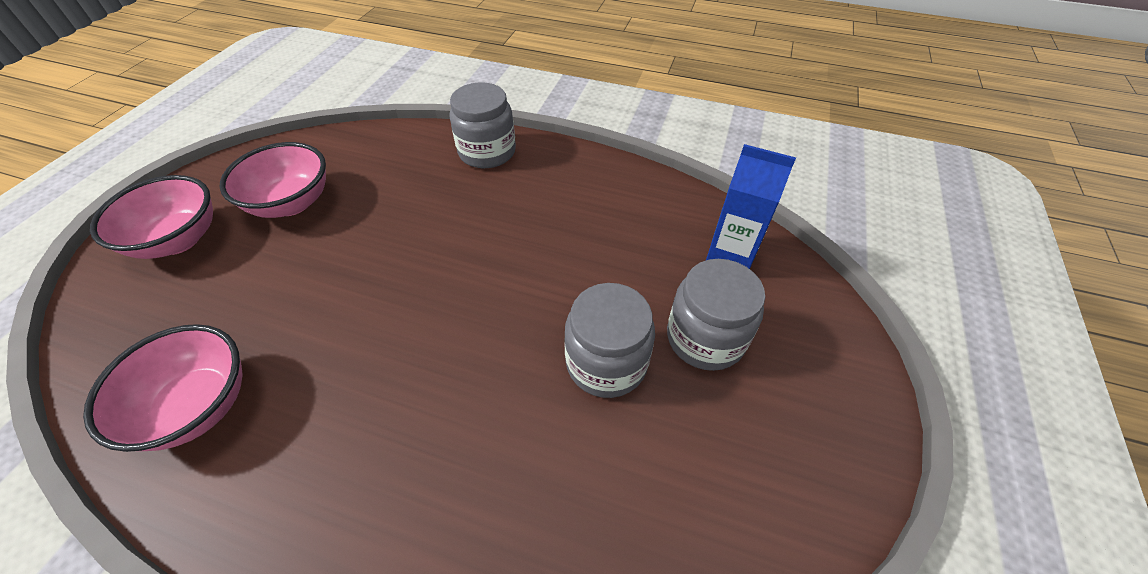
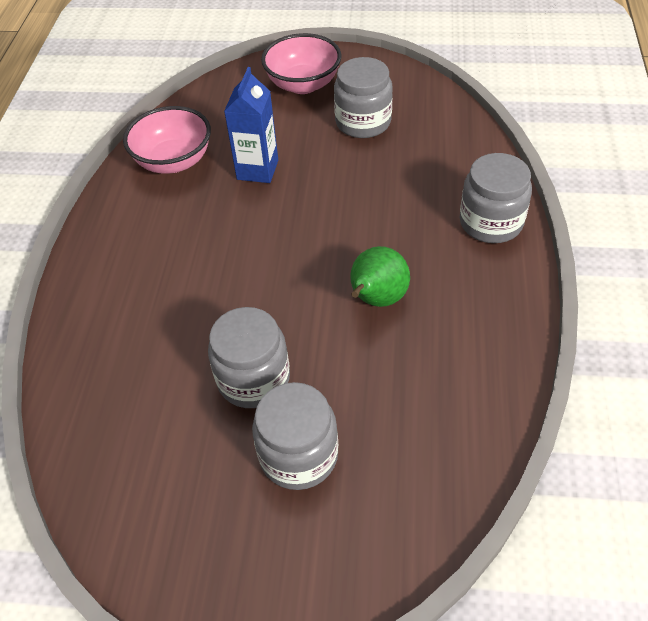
camera: 80 degrees right, 0 degrees up
pink bowl [220,142,326,218] -> grey jar [334,57,393,138]
blue carton [706,144,796,269] -> blue carton moved to [224,67,278,183]
none -> green pear [350,246,410,307]

